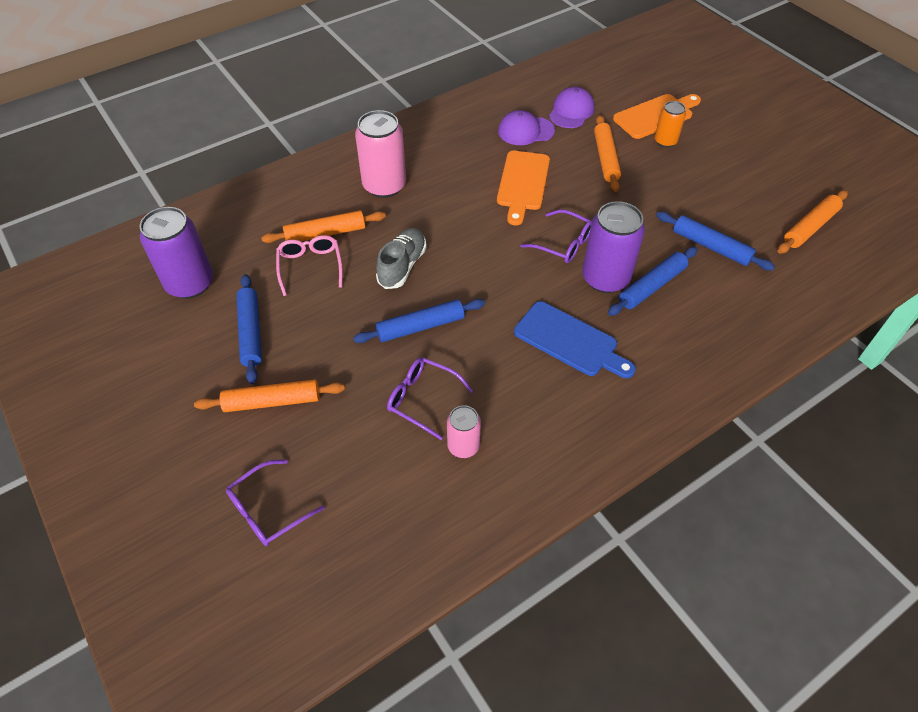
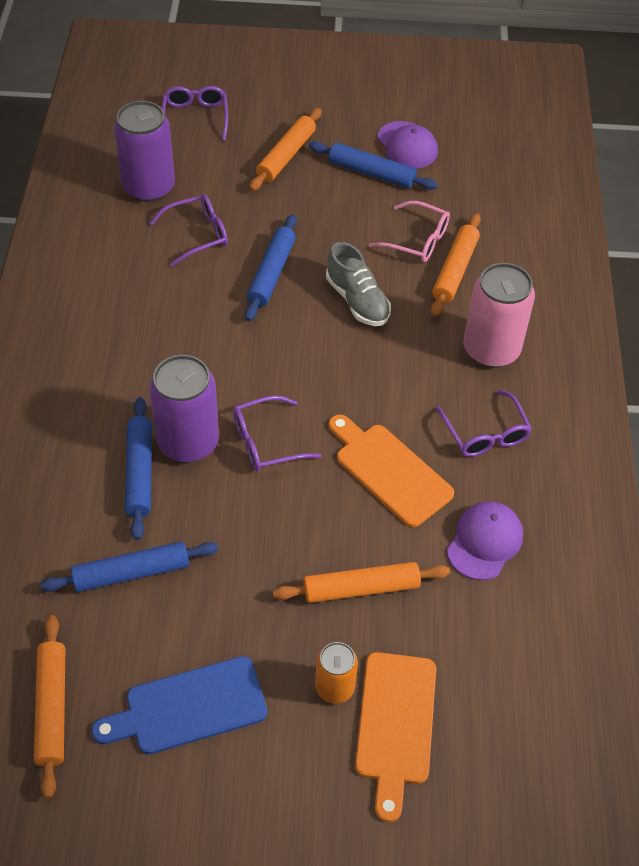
camera: 125 degrees right, 0 degrees up
purple can [140,207,213,299] -> purple can moved to [114,101,175,202]
pink can [447,405,481,458] -> none
blue cutting board [514,301,636,378] -> blue cutting board moved to [92,656,267,755]
purple cap [549,87,595,128] -> purple cap moved to [377,121,438,169]
orange rolling pin [594,115,621,192] -> orange rolling pin turned 45 degrees counterclockwise [273,562,450,603]
none -> purple glasses [436,390,532,457]

